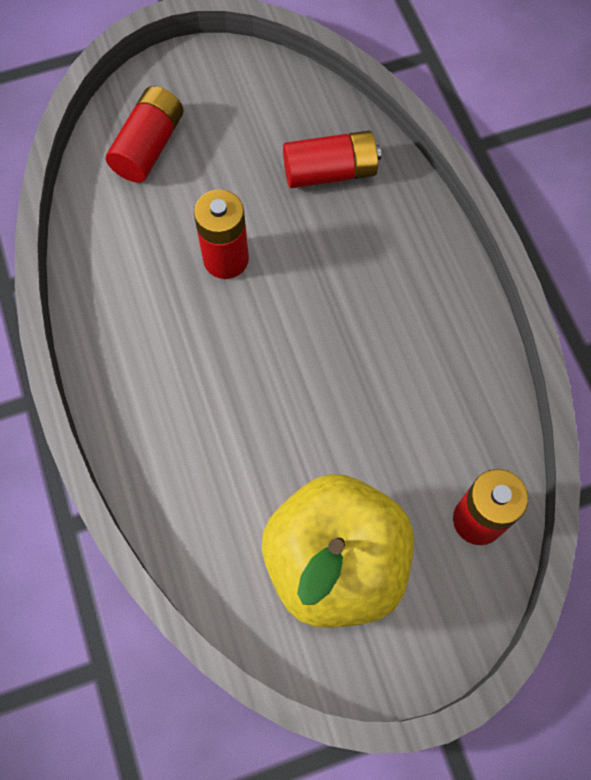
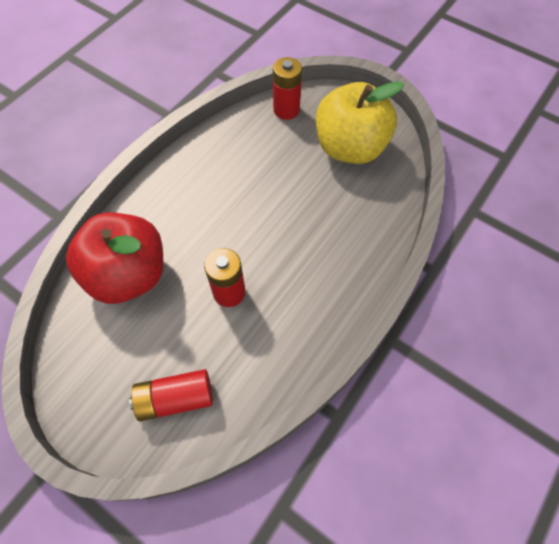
camera: 125 degrees left, 5 degrees down
red battery [283,130,381,189] -> red apple [66,212,163,304]

